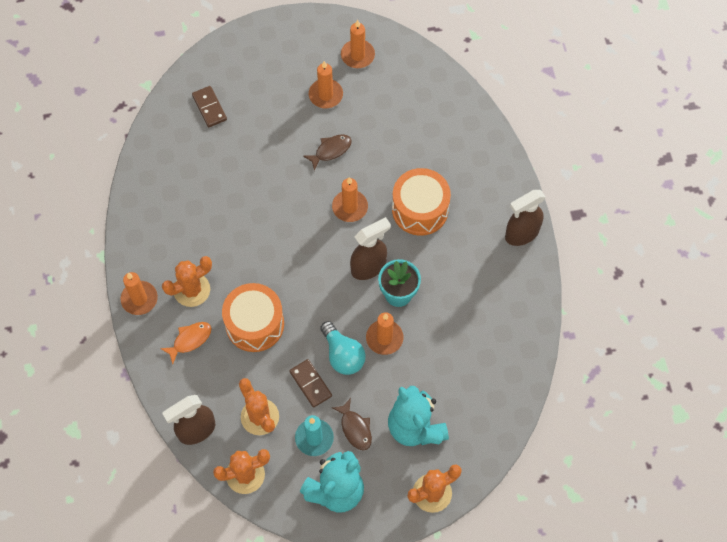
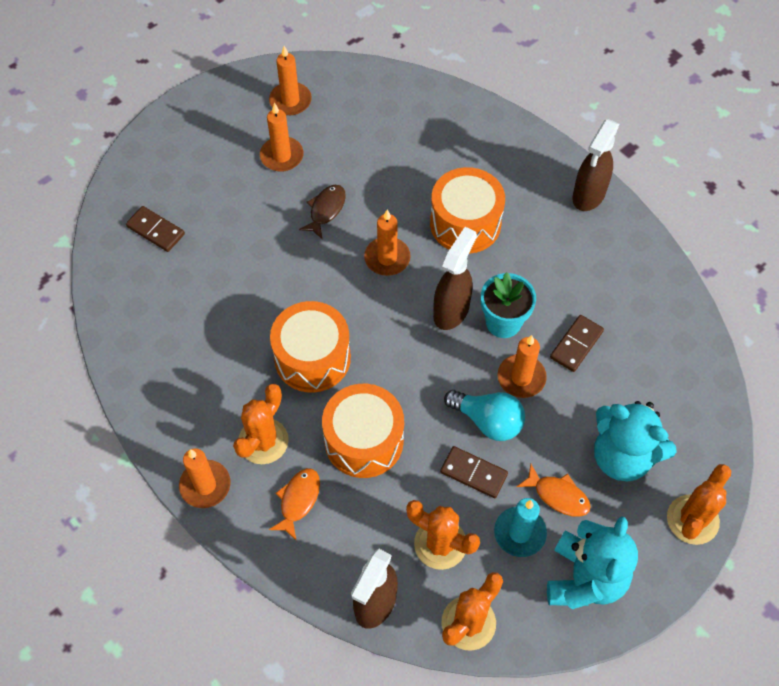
camera: 30 degrees left, 5 degrees down
brown fish [332,398,372,450] -> orange fish [517,464,591,517]
none -> orange drum [270,301,351,393]
none -> brown domino [550,315,604,372]

